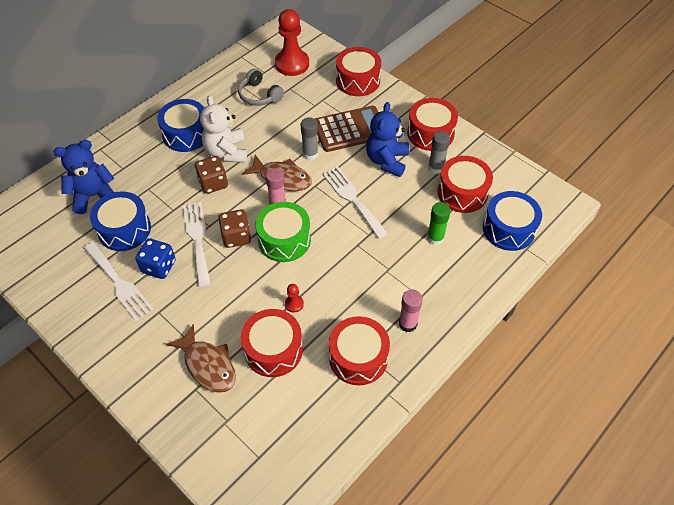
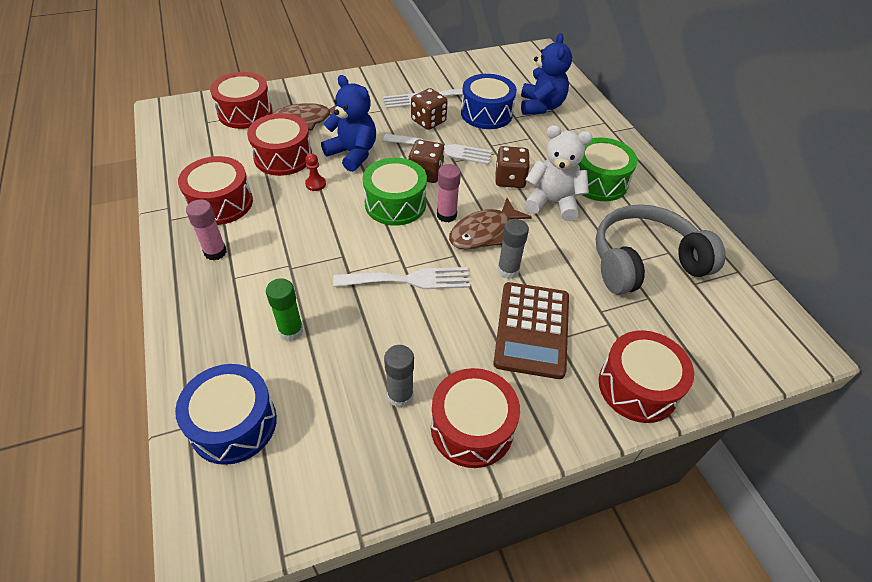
camera: 115 degrees right, 5 degrees down
blue dice [135,238,176,279] -> brown dice [411,88,448,130]
blue drum [157,99,204,152] -> green drum [578,138,638,201]
grey headphones [238,69,284,106] -> grey headphones [596,204,726,295], size x1.79
red pawn [275,9,309,76] -> none
blue teddy bear [366,102,409,177] -> blue teddy bear moved to [321,75,376,172]
red drum [438,156,493,213] -> red drum moved to [210,72,273,129]

